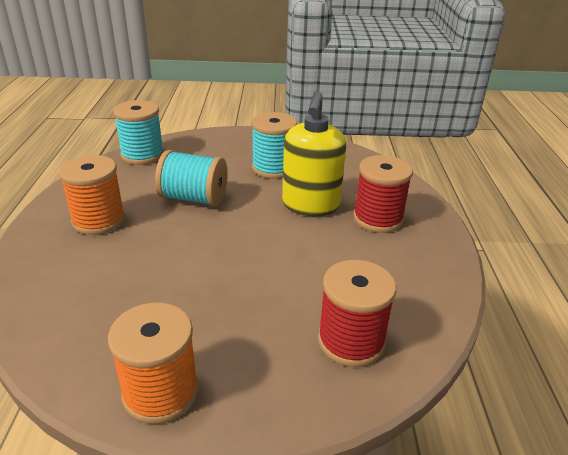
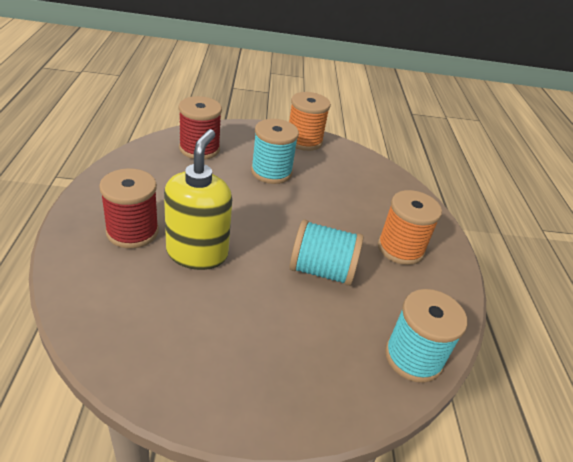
camera: 175 degrees right, 5 degrees up
turquoise spool [251,112,297,179] -> turquoise spool moved to [251,119,299,184]

